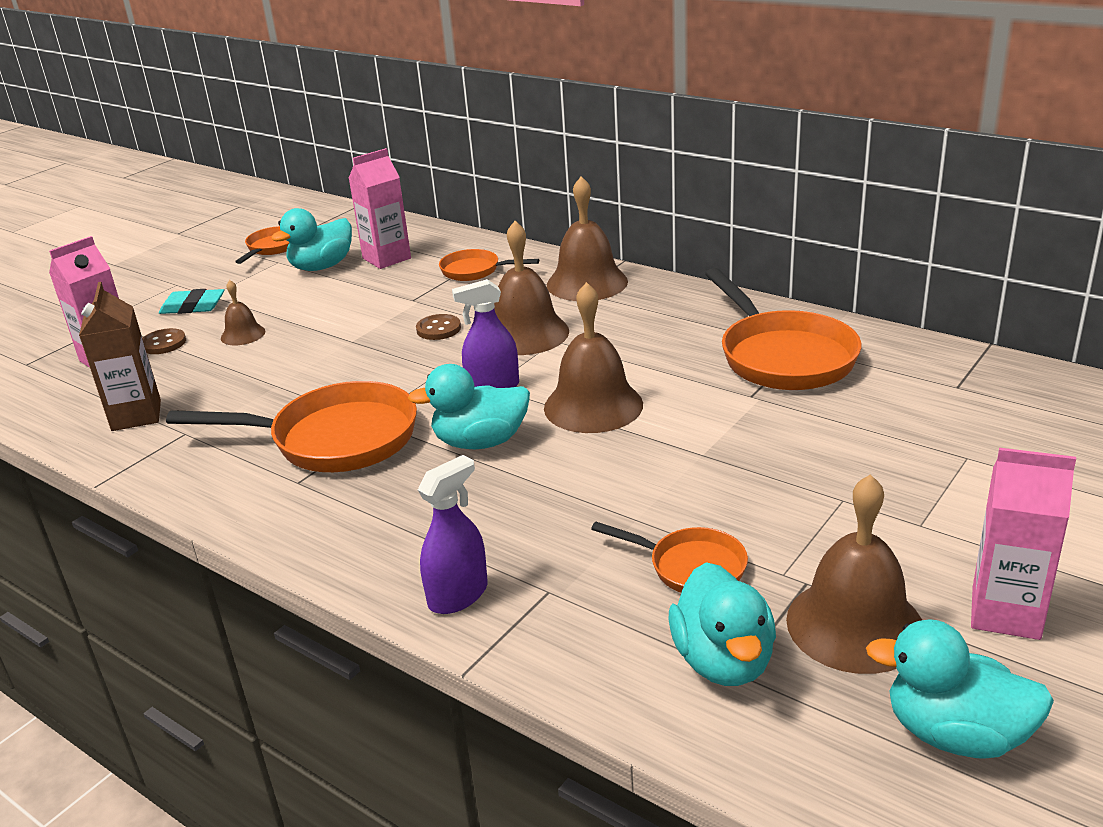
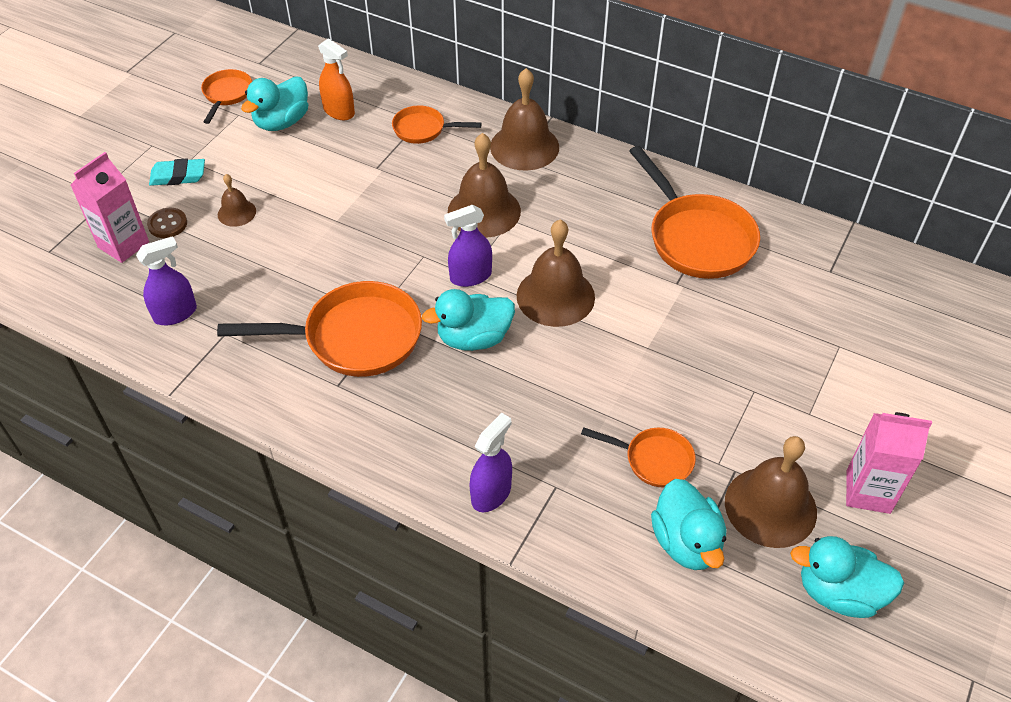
camera: 10 degrees left, 20 degrees up
brown carton [79,282,161,431] -> purple spray bottle [136,236,197,325]
pink carton [349,148,411,269] -> orange spray bottle [318,38,355,120]
brown button [416,314,461,340] -> none

